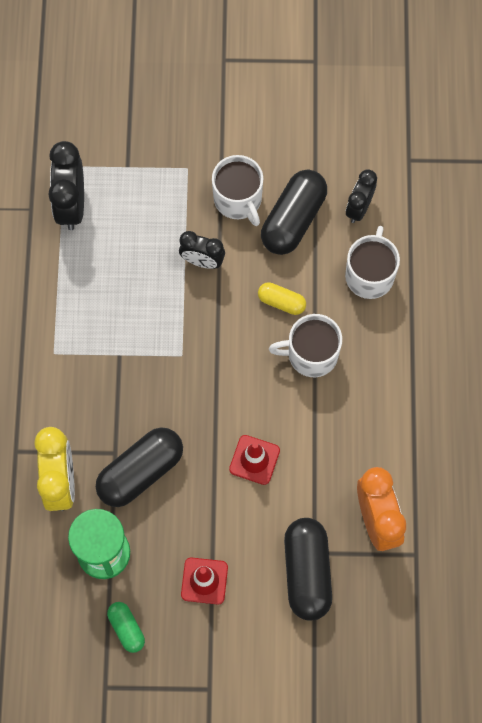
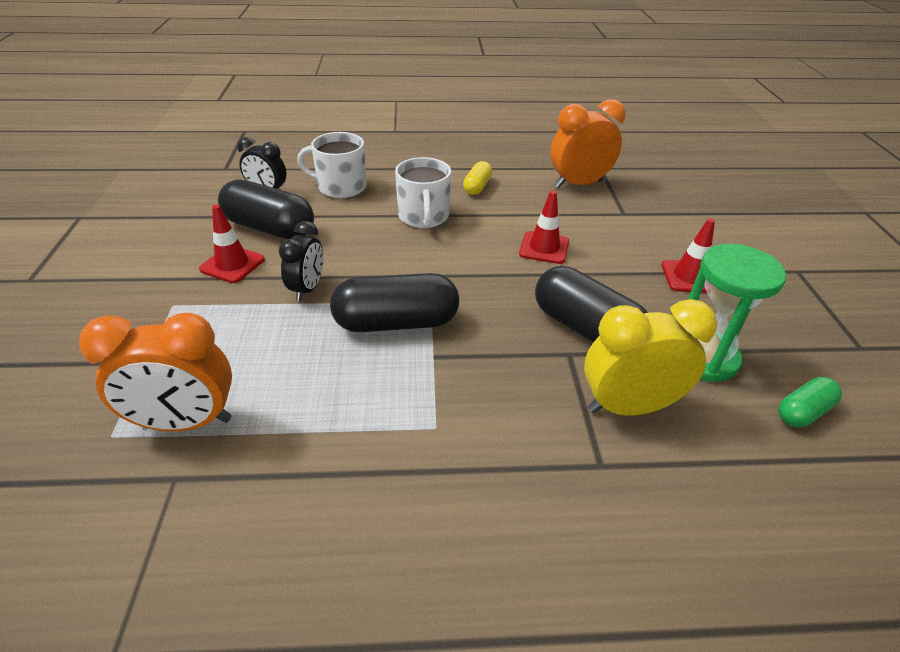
camera: 95 degrees left, 30 degrees down
black clock [48,141,84,230] -> orange clock [79,313,232,431]
green capsule [107,602,145,653] -> green capsule moved to [778,377,842,427]
white mug [212,155,263,226] -> red traffic cone [199,205,264,283]
yellow capsule [258,282,306,315] -> yellow capsule moved to [463,161,492,195]
black capsule [284,518,332,620] -> black capsule moved to [330,273,459,332]

